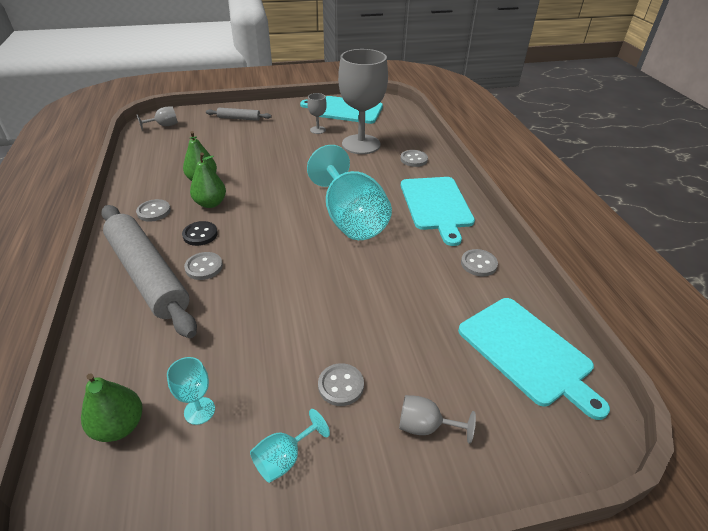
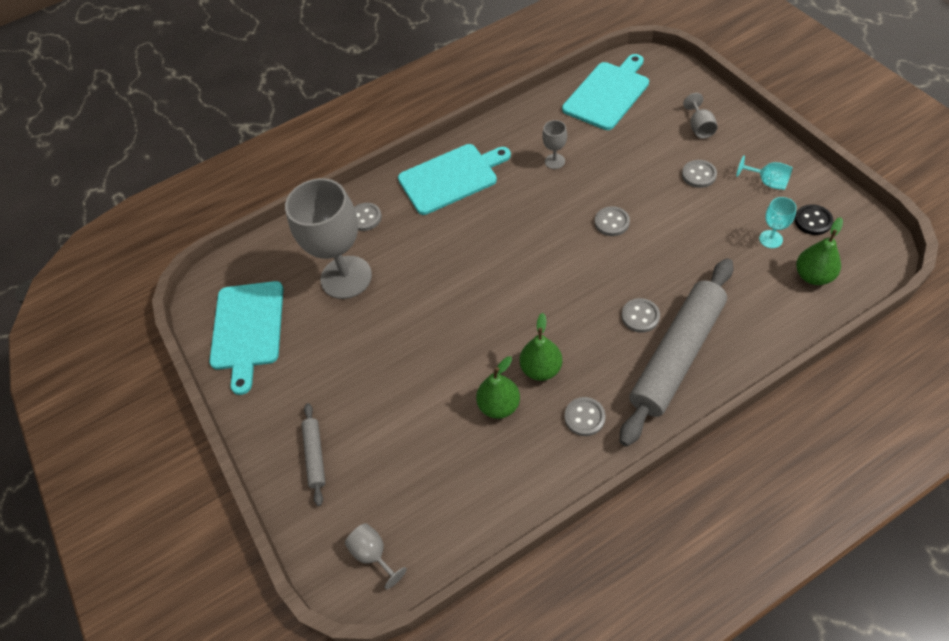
camera: 100 degrees left, 15 degrees up
black button [182,221,218,246] -> black button moved to [794,204,833,235]
grey goblet [307,93,327,134] -> grey goblet moved to [542,120,567,169]
turquoise goblet [307,145,392,240] -> none
grey button [461,249,498,276] -> grey button moved to [595,206,630,236]

